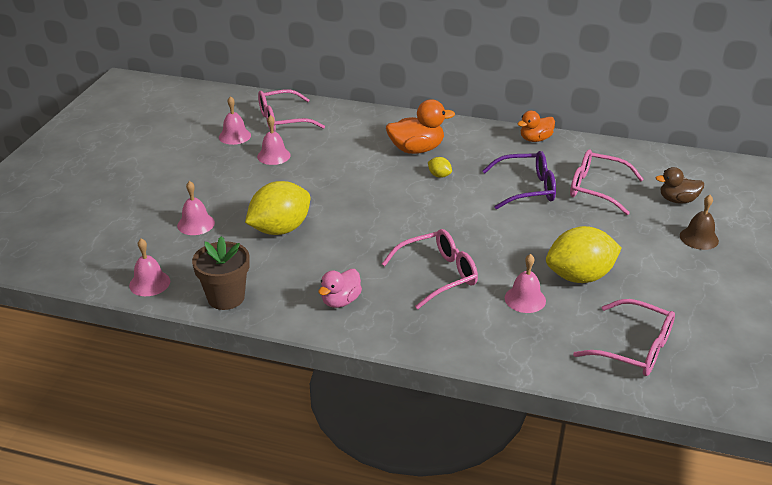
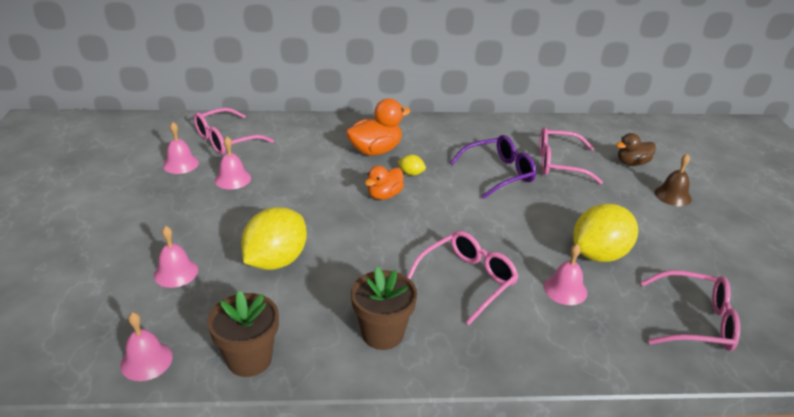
camera: 20 degrees left, 0 degrees up
pink duck [318,269,362,308] -> brown flower pot [351,267,417,350]
orange duck [517,111,555,142] -> orange duck moved to [365,166,404,200]

